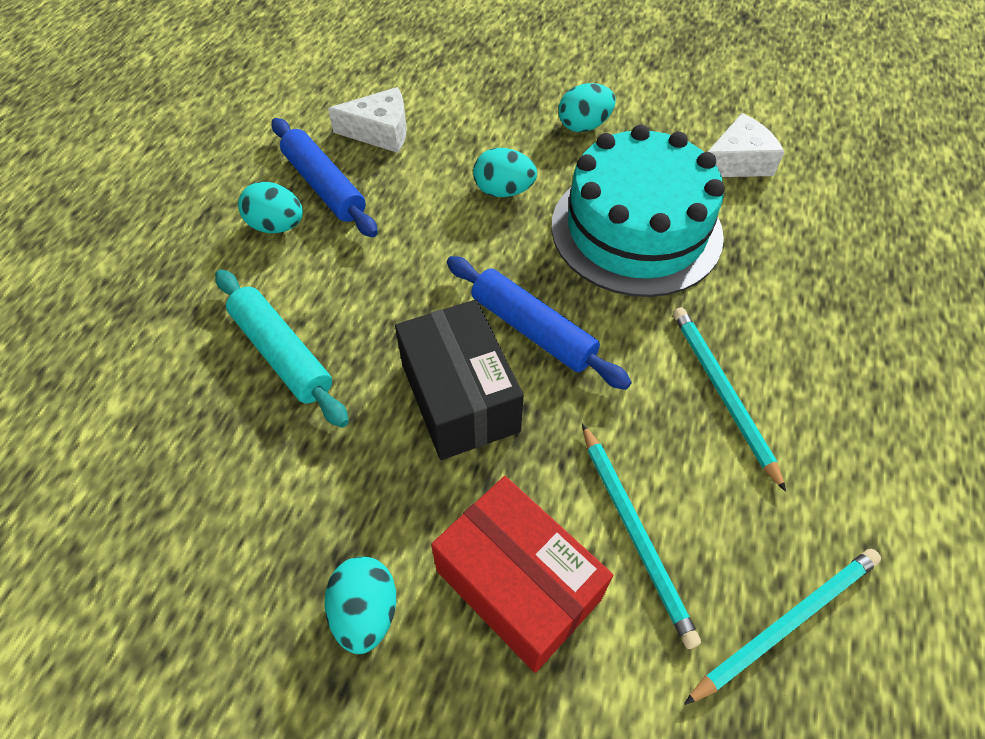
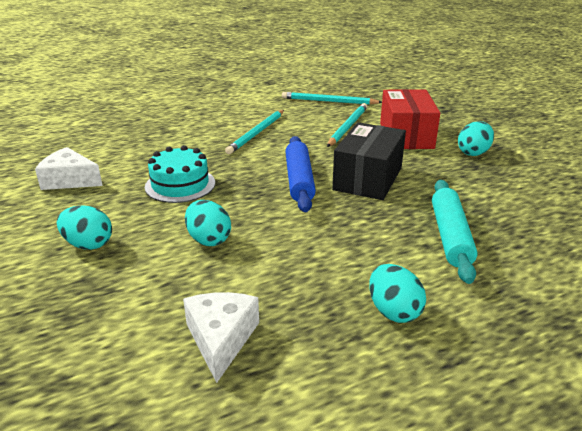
camera: 135 degrees left, 25 degrees down
blue rolling pin [272,118,378,237] -> none
white cheese [328,87,407,153] -> white cheese turned 45 degrees clockwise [183,292,259,383]
turquoise cake [552,124,725,297] -> turquoise cake [145,145,215,203], size x0.56

